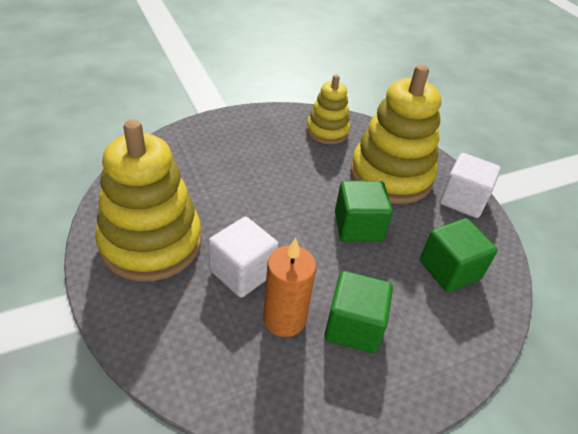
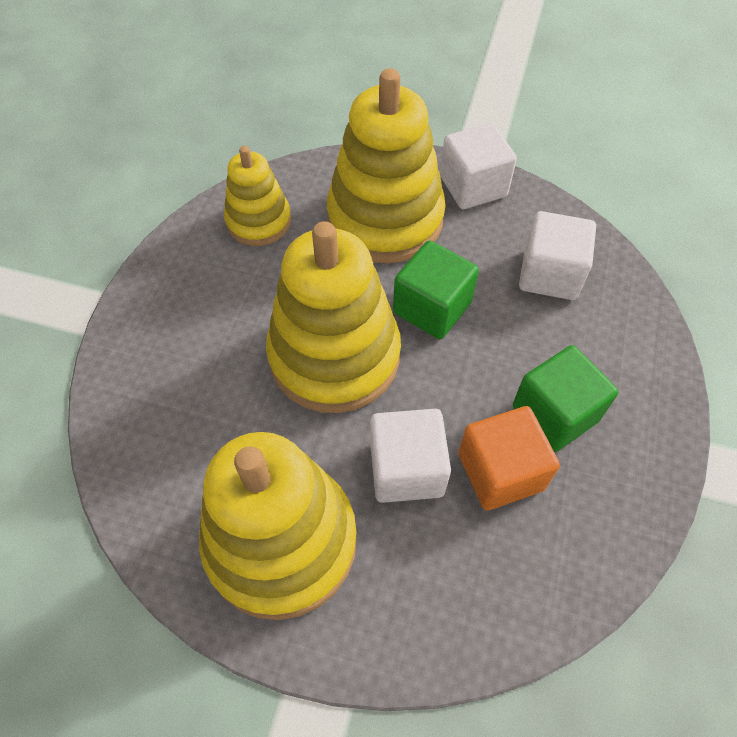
camera: 45 degrees left, 15 degrees up
orange candle [263,238,316,337] -> orange cube [459,406,560,510]
green cube [420,218,497,292] -> white cube [519,211,596,300]
none -> yellow stacking toy [266,221,401,413]

